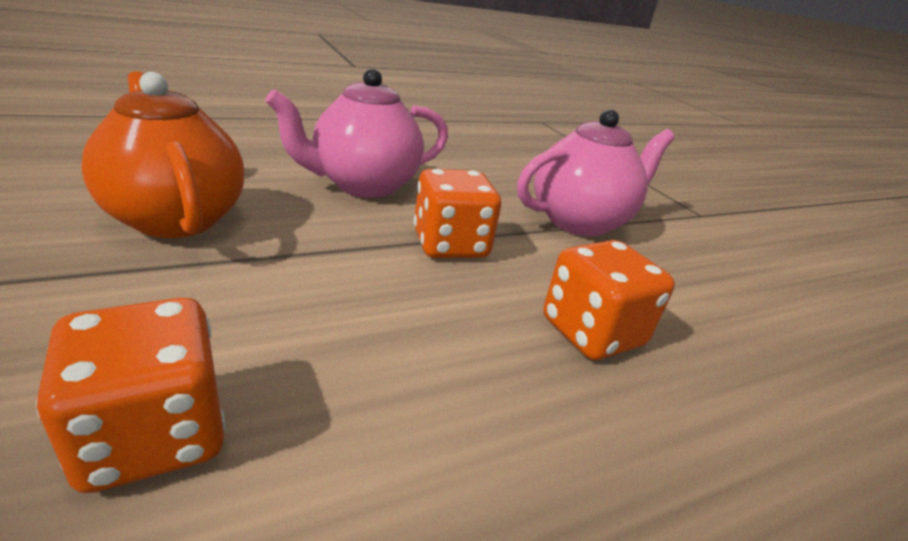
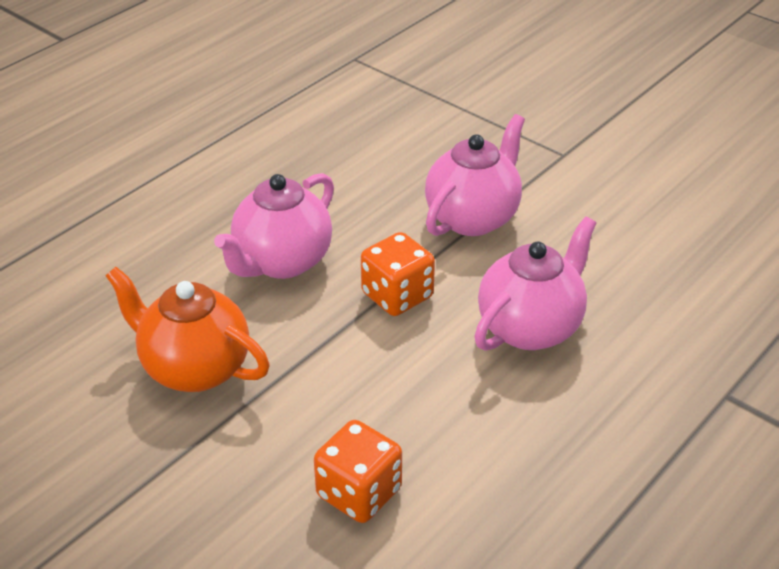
camera: 20 degrees left, 10 degrees up
orange dice [543,240,675,360] -> pink teapot [474,216,597,351]

